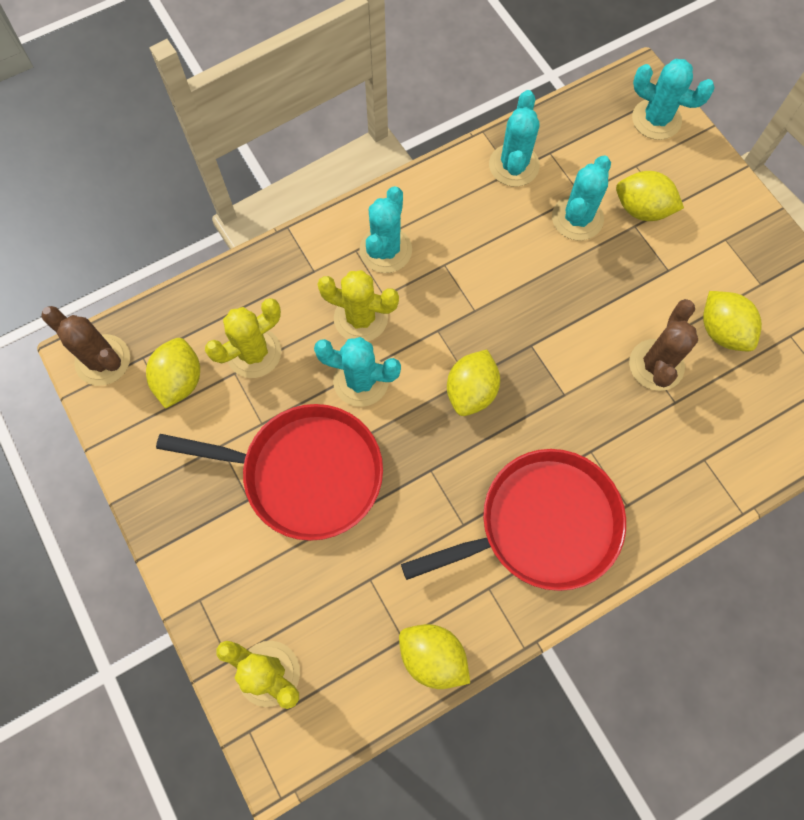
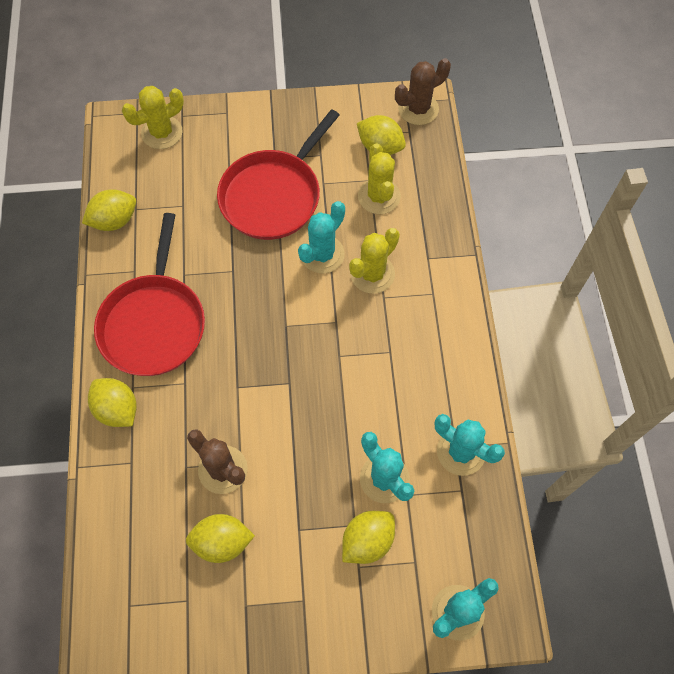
camera: 115 degrees right, 5 degrees down
turquoise cactus [359,186,412,273] -> none
yellow lemon [447,349,500,416] -> yellow lemon moved to [88,378,137,427]

